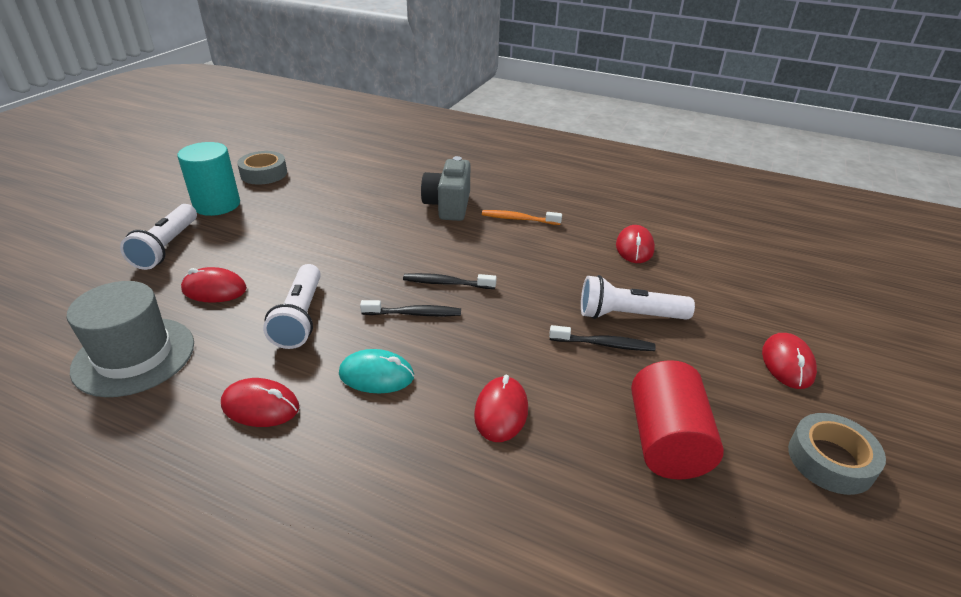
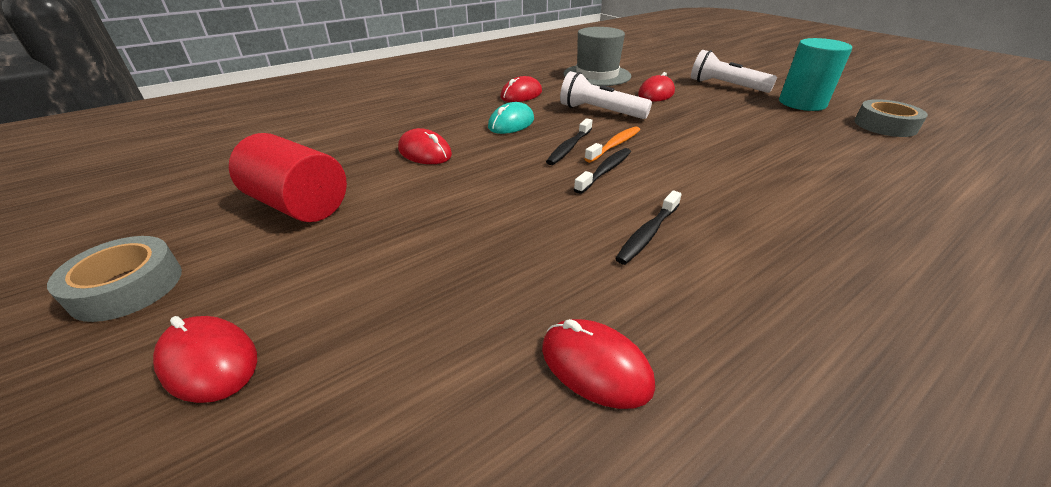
camera: 120 degrees right, 0 degrees up
grey camera [421,156,470,221] -> none
orange toothbrush [482,210,562,225] -> orange toothbrush moved to [584,126,640,163]
black toothbrush [549,325,656,351] -> black toothbrush moved to [615,191,682,265]
white flashlight [581,275,695,320] -> none

